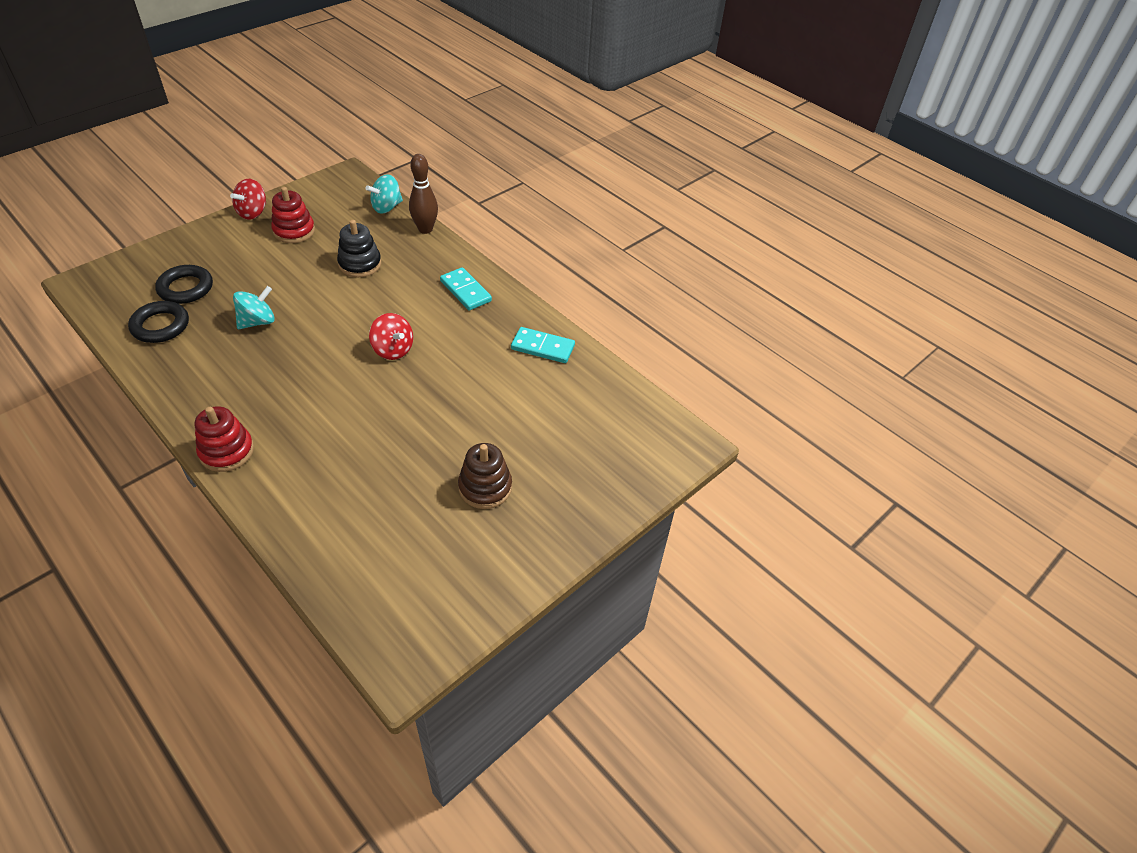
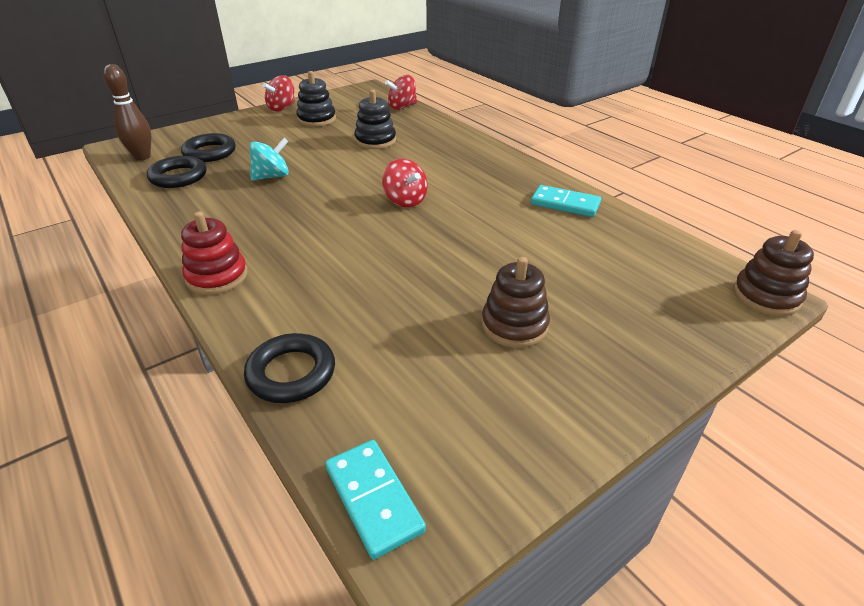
camera: 10 degrees right, 10 degrees down
red stacking toy [271,187,315,243] -> black stacking toy [296,71,336,127]
turquoise spinning top [366,174,403,214] -> red spinning top [385,75,417,110]
brown bowling pin [409,154,438,234] -> brown bowling pin moved to [104,64,151,161]
turquoise domino [440,267,492,310] -> turquoise domino moved to [325,440,426,560]
none -> black ring [244,333,335,403]
none -> brown stacking toy [733,230,814,316]

